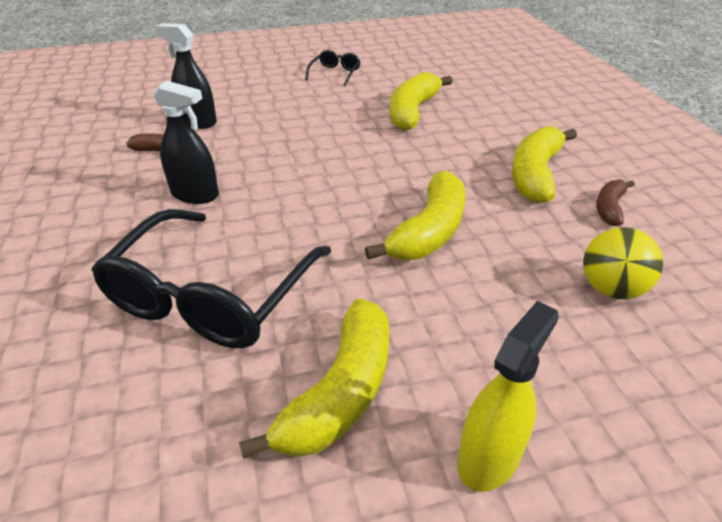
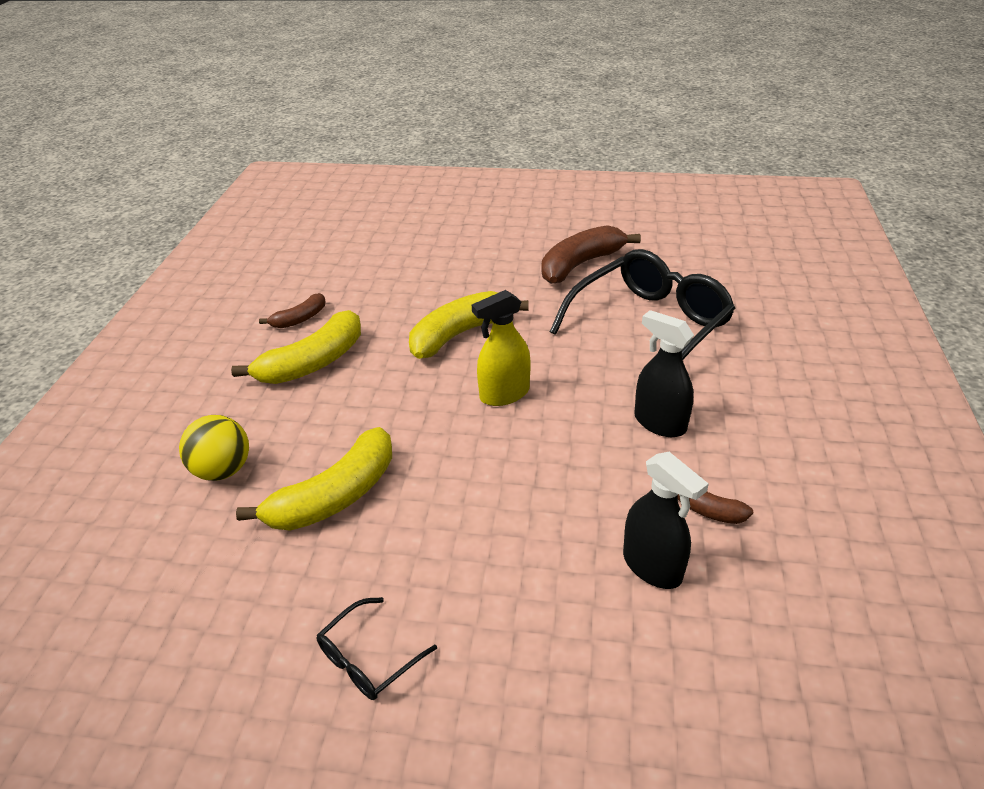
camera: 155 degrees left, 0 degrees up
yellow banana [239,298,389,459] -> brown banana [542,225,641,284]
yellow spray bottle [457,301,559,492] -> yellow spray bottle moved to [472,290,530,406]
yellow ball [583,227,663,299] -> yellow ball moved to [179,415,249,481]

